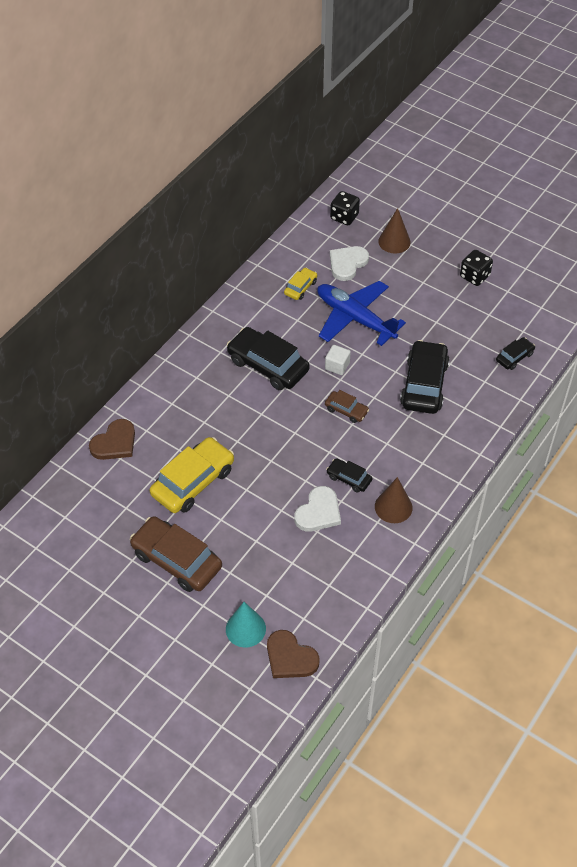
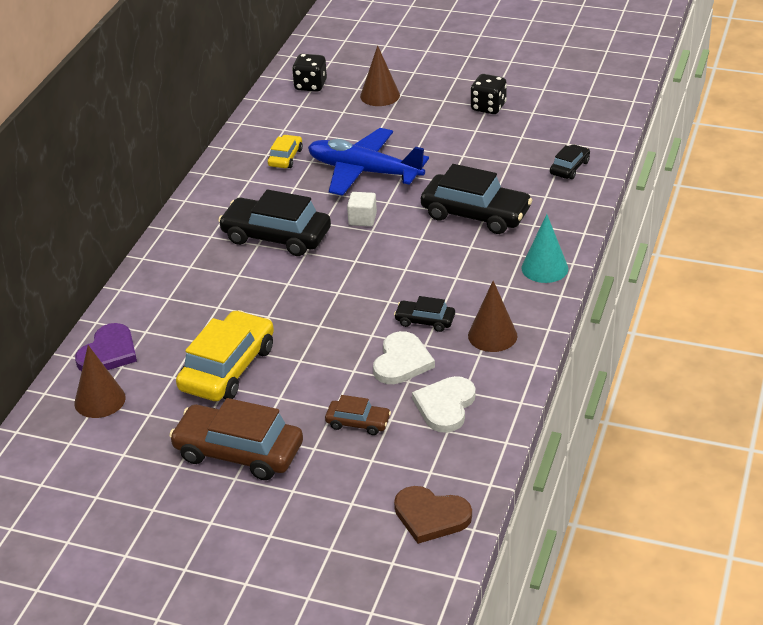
camera: 15 degrees left, 15 degrees down
brown heart [89,419,135,460] -> purple heart [75,323,137,371]
turquoise cone [226,602,266,648] -> turquoise cone moved to [521,214,568,283]
brown car [325,390,369,423] -> brown car moved to [325,395,391,435]
white heart [330,246,369,281] -> white heart moved to [412,376,476,433]
black car [400,340,450,414] -> black car turned 120 degrees clockwise [421,164,532,234]
none -> brown cone [74,345,126,418]

